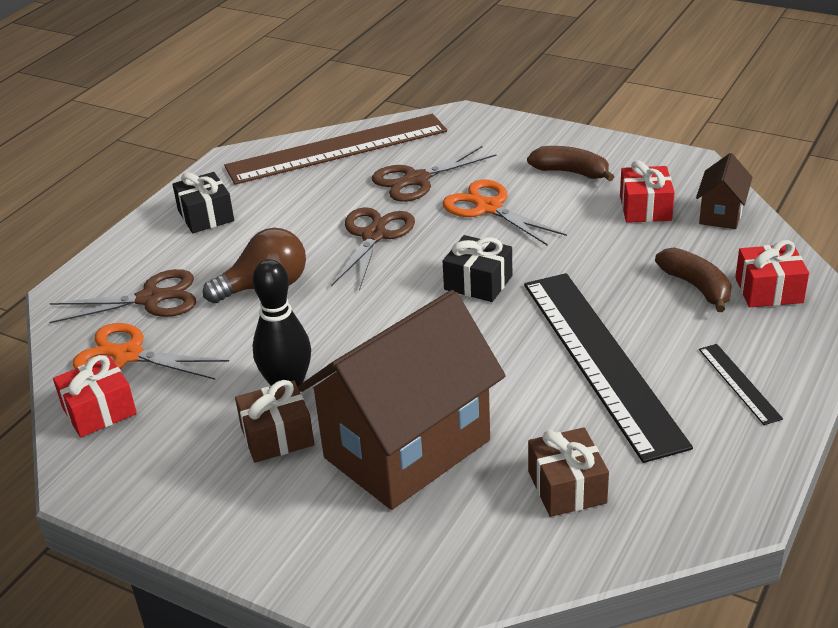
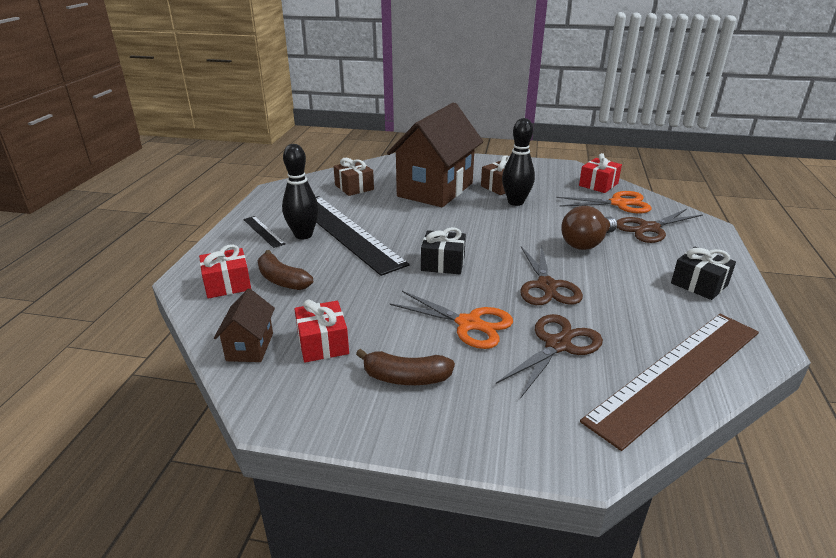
camera: 160 degrees right, 5 degrees down
none -> black bowling pin [282,144,319,240]

